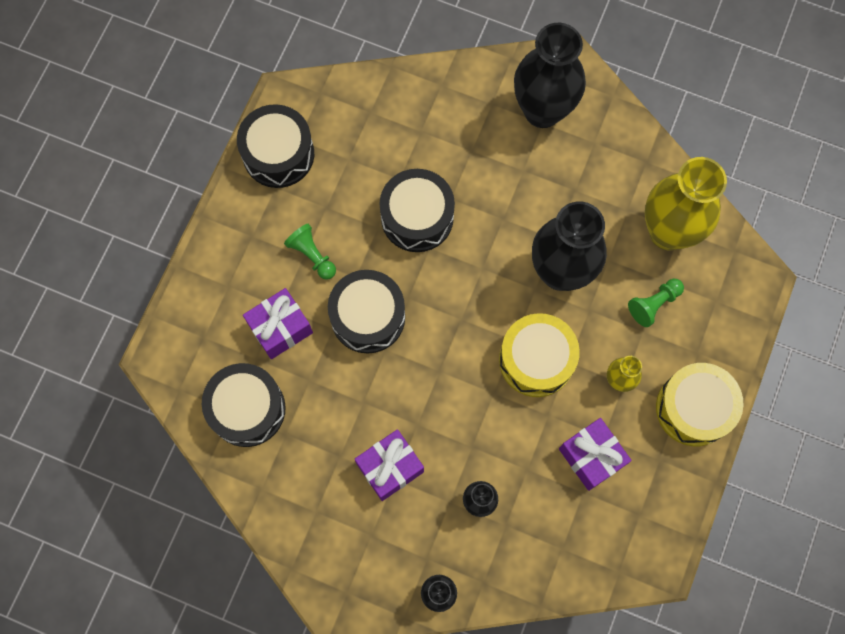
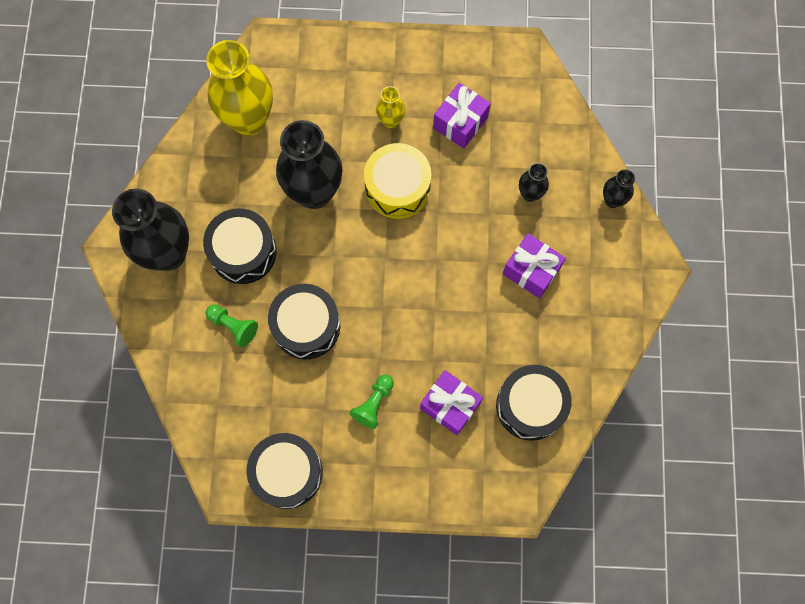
camera: 110 degrees left, 0 degrees up
black drum [328,270,405,354] -> black drum moved to [203,208,277,284]
green pawn [628,279,684,327] -> green pawn moved to [206,304,258,347]
yellow drum [656,363,744,446] -> none

